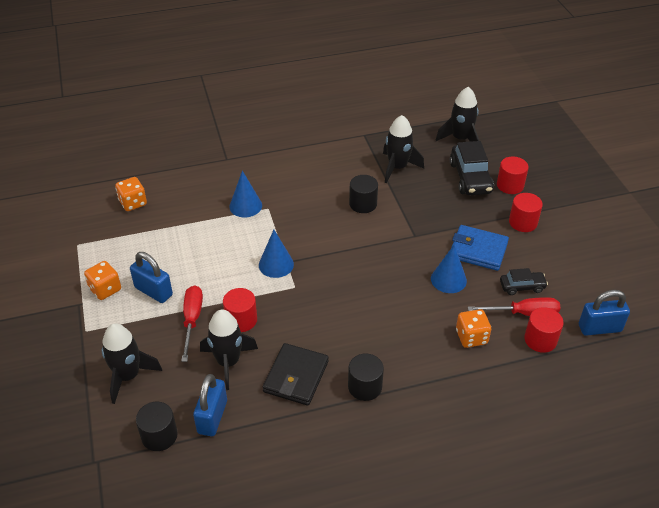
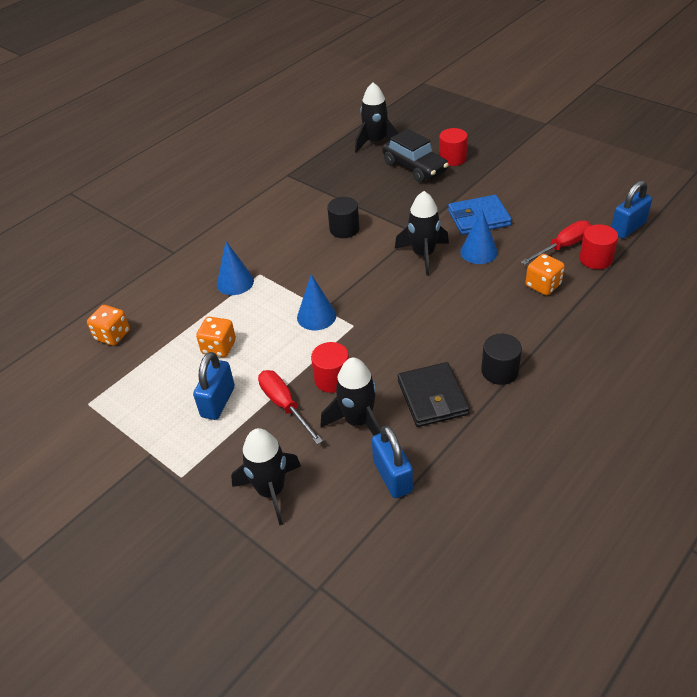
camera: 30 degrees left, 0 degrees up
orange dice [84,261,121,300] -> orange dice moved to [196,317,236,357]
blue padlock [130,252,173,303] -> blue padlock turned 75 degrees counterclockwise [193,352,235,420]
black cylinder [136,402,178,451] -> none
black rocket [383,115,424,183] -> black rocket moved to [395,191,449,276]
black car [500,268,548,295] -> none
red cylinder [509,193,543,232] -> none

